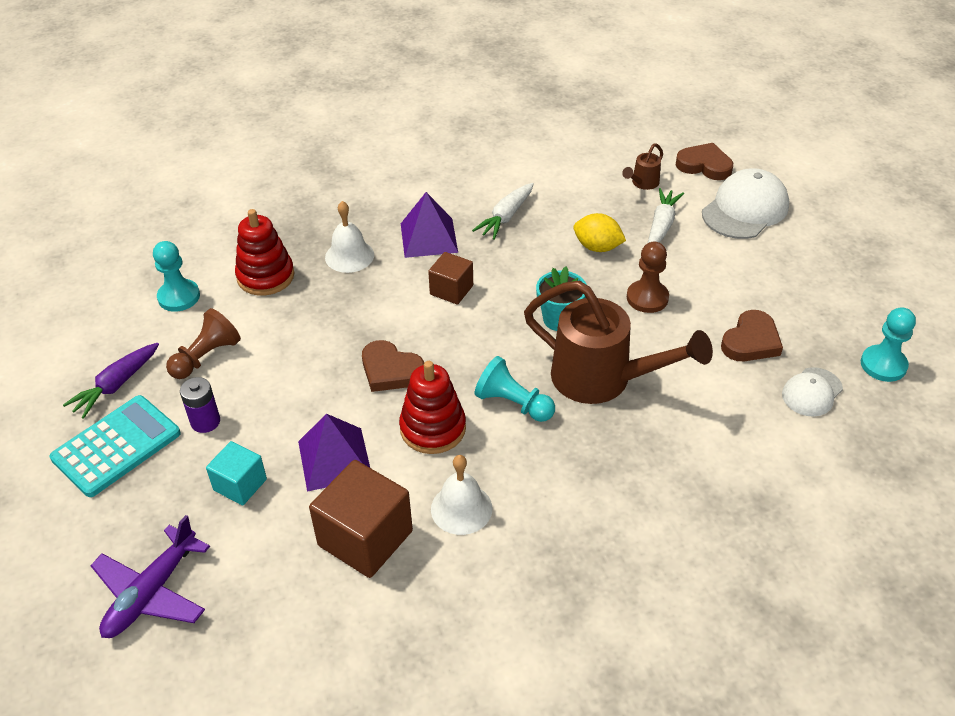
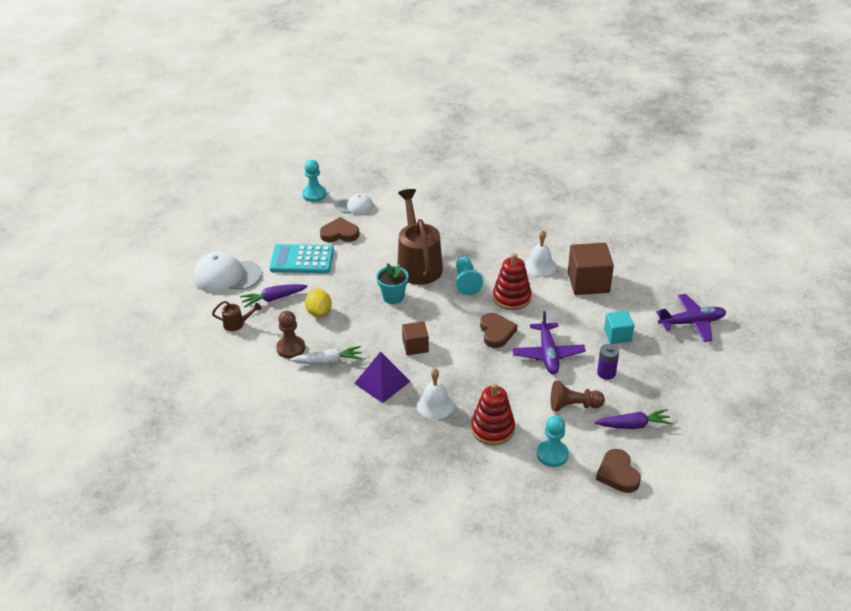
camera: 130 degrees left, 5 degrees down
turquoise calculator [50,395,181,497] -> turquoise calculator moved to [270,244,334,273]
purple pyramid [298,414,370,492] -> none
brown pawn [627,242,669,313] -> brown pawn moved to [276,311,305,358]
white carrot [648,188,684,243] -> purple carrot [240,284,308,308]
brown heart [676,143,733,180] -> brown heart moved to [596,449,641,493]
none -> purple plane [512,311,586,374]

